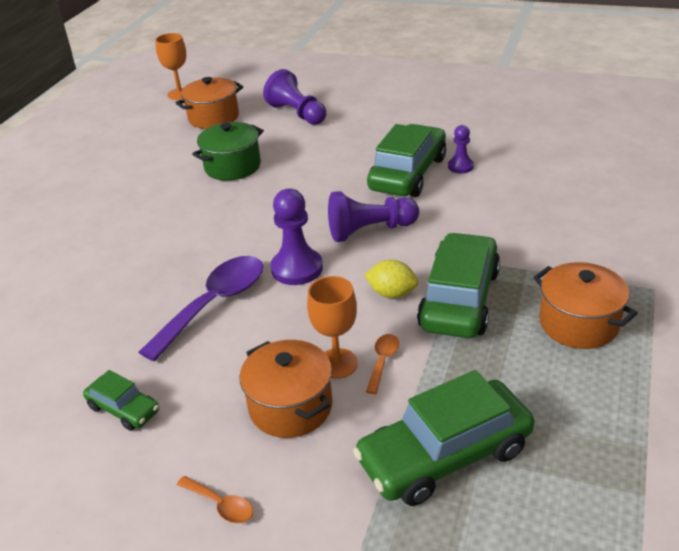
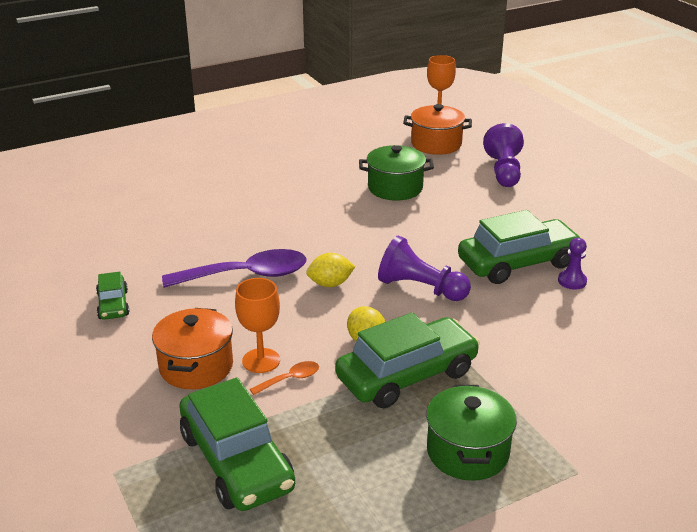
camera: 40 degrees right, 5 degrees down
orange spoon [177,476,253,523] -> none
purple pawn [271,189,323,285] -> yellow lemon [306,253,355,287]
green car [353,370,534,506] -> green car turned 135 degrees counterclockwise [179,378,295,511]
orange pot [533,262,638,349] -> green pot [426,384,517,481]

